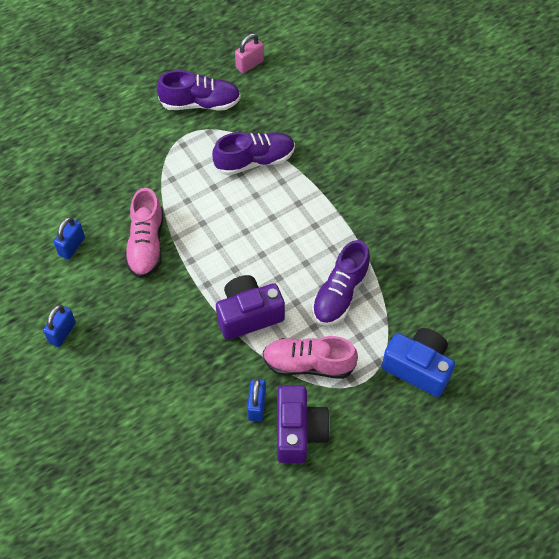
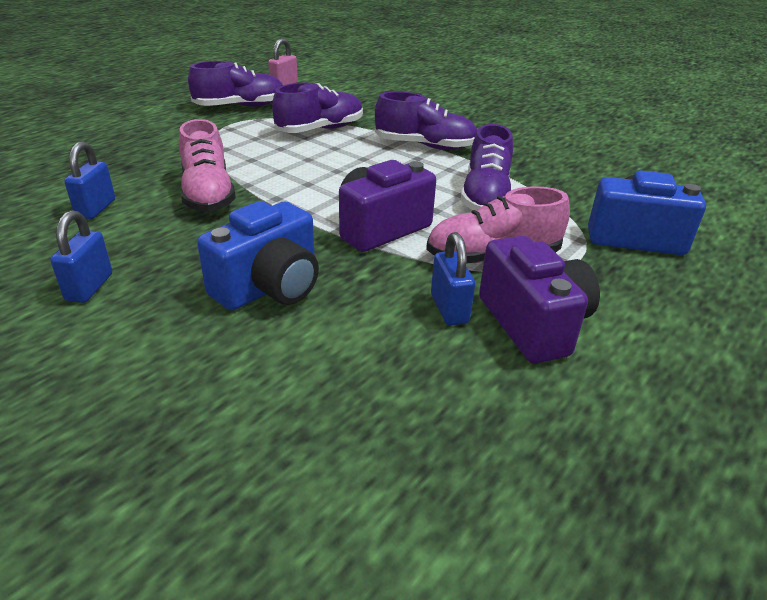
camera: 20 degrees left, 25 degrees down
none -> blue camera [197,201,319,310]
none -> purple shoe [375,91,477,150]

